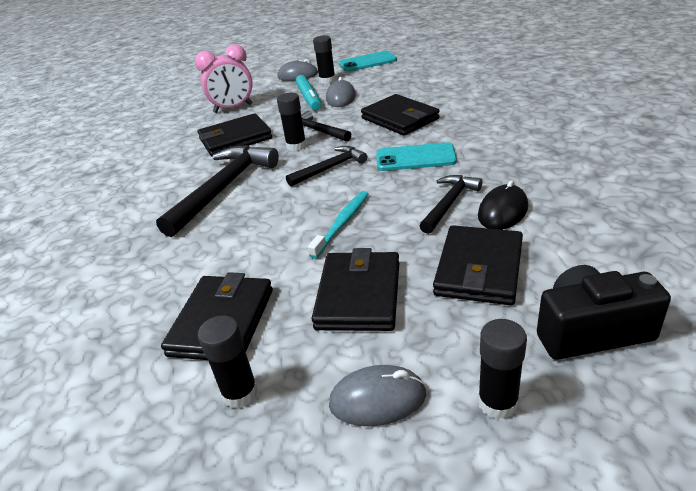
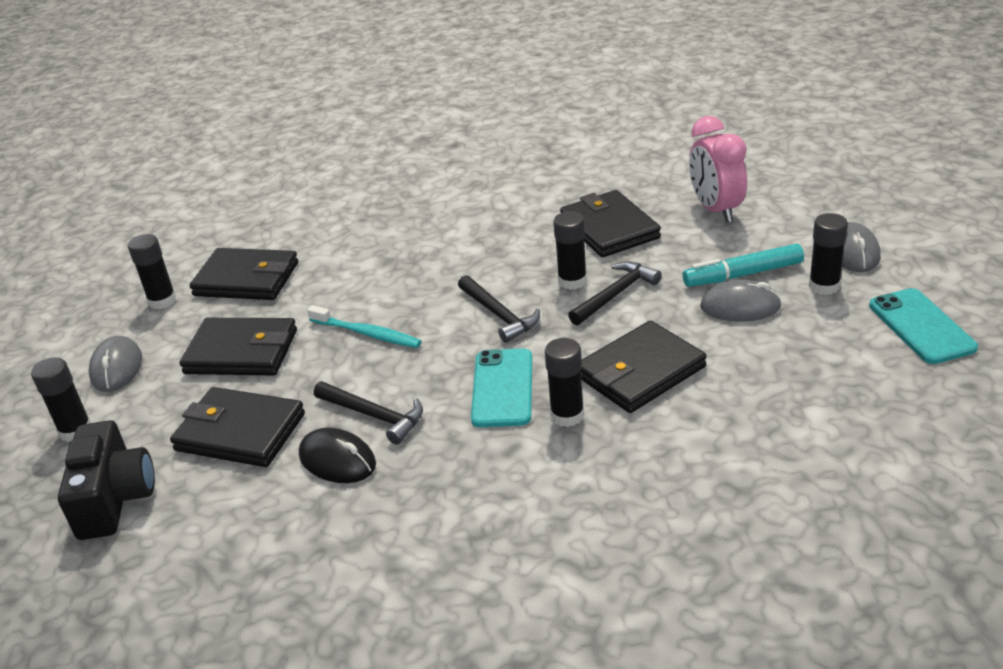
camera: 90 degrees right, 0 degrees up
black hammer [156,145,279,237] -> none
none -> black glue stick [545,338,584,427]

